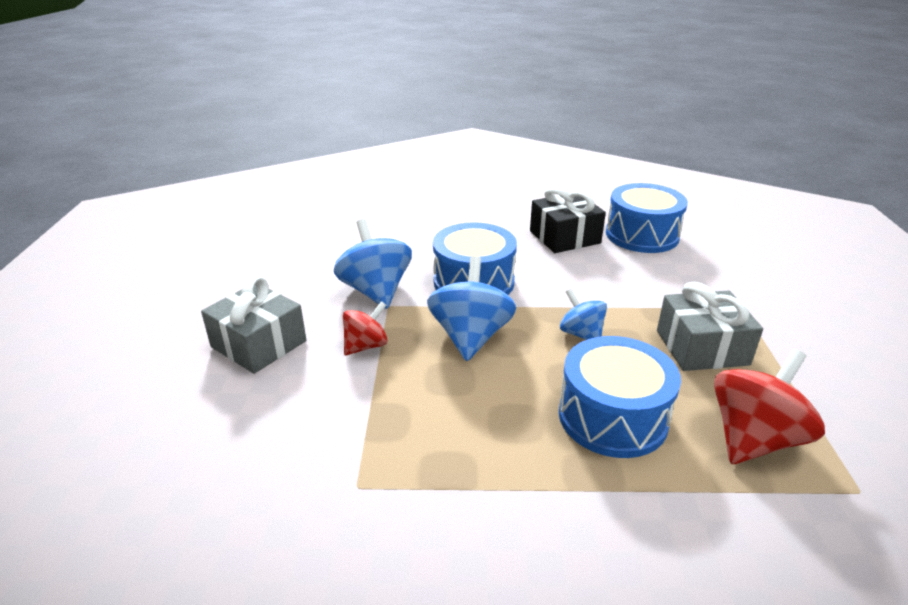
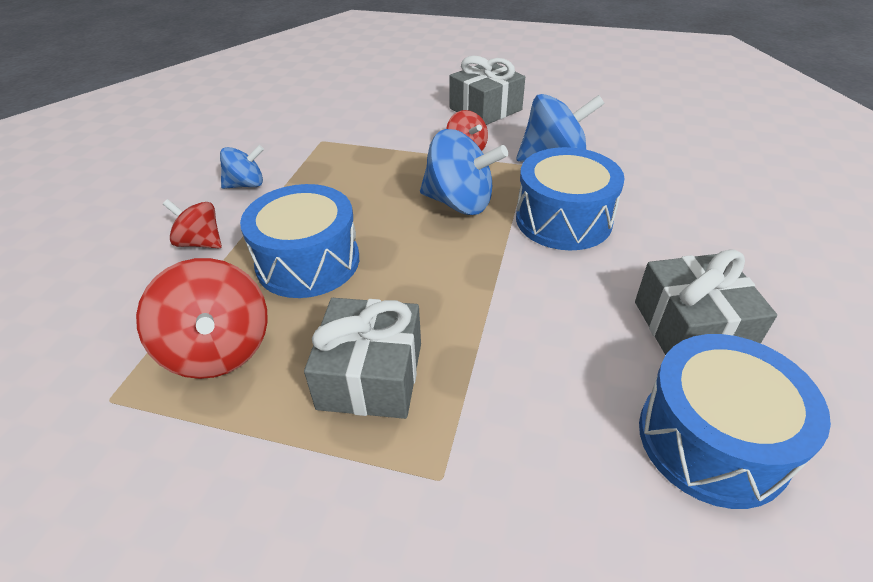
camera: 105 degrees right, 10 degrees up
black gift [530,186,606,253] -> grey gift [635,249,777,355]
blue spinning top [560,289,607,340] -> blue spinning top moved to [220,145,264,189]
none -> red spinning top [163,199,222,248]

